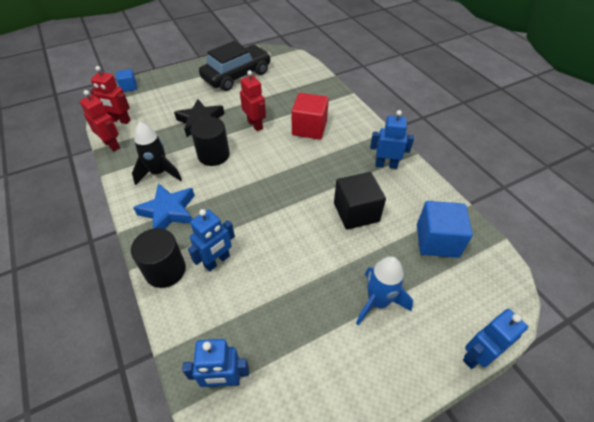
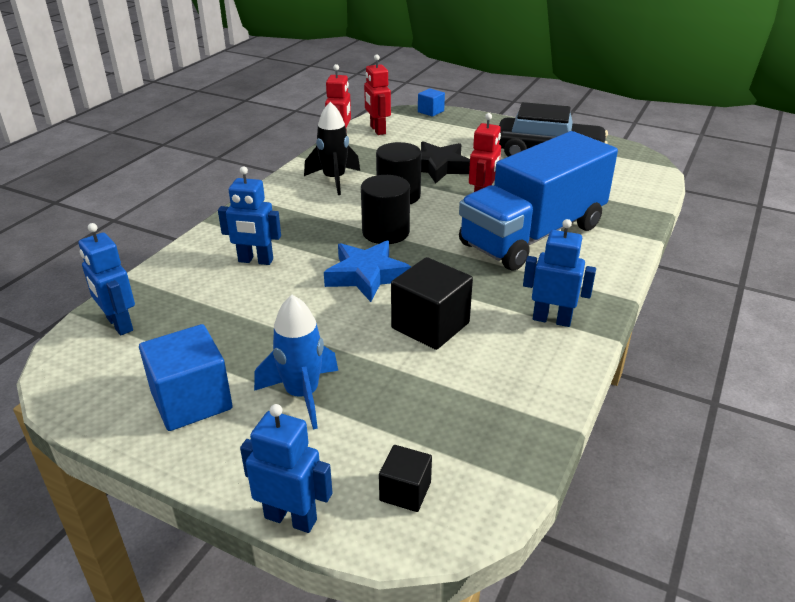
camera: 55 degrees right, 15 degrees down
black cylinder [131,228,186,288] -> black cylinder moved to [361,175,410,244]
blue star [133,183,195,229] -> blue star moved to [324,241,411,302]
red cube [291,93,329,140] -> blue truck [459,131,618,271]
blue robot [370,110,414,169] -> blue robot turned 45 degrees counterclockwise [523,219,596,327]
blue cube [417,201,473,258] -> blue cube moved to [139,324,233,431]
none -> black cube [379,445,432,512]

